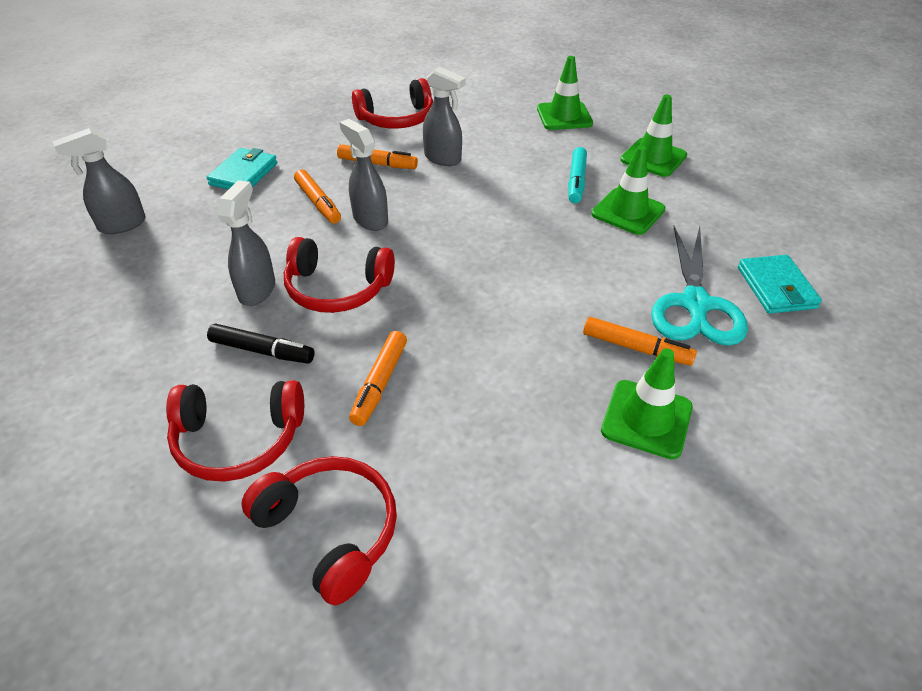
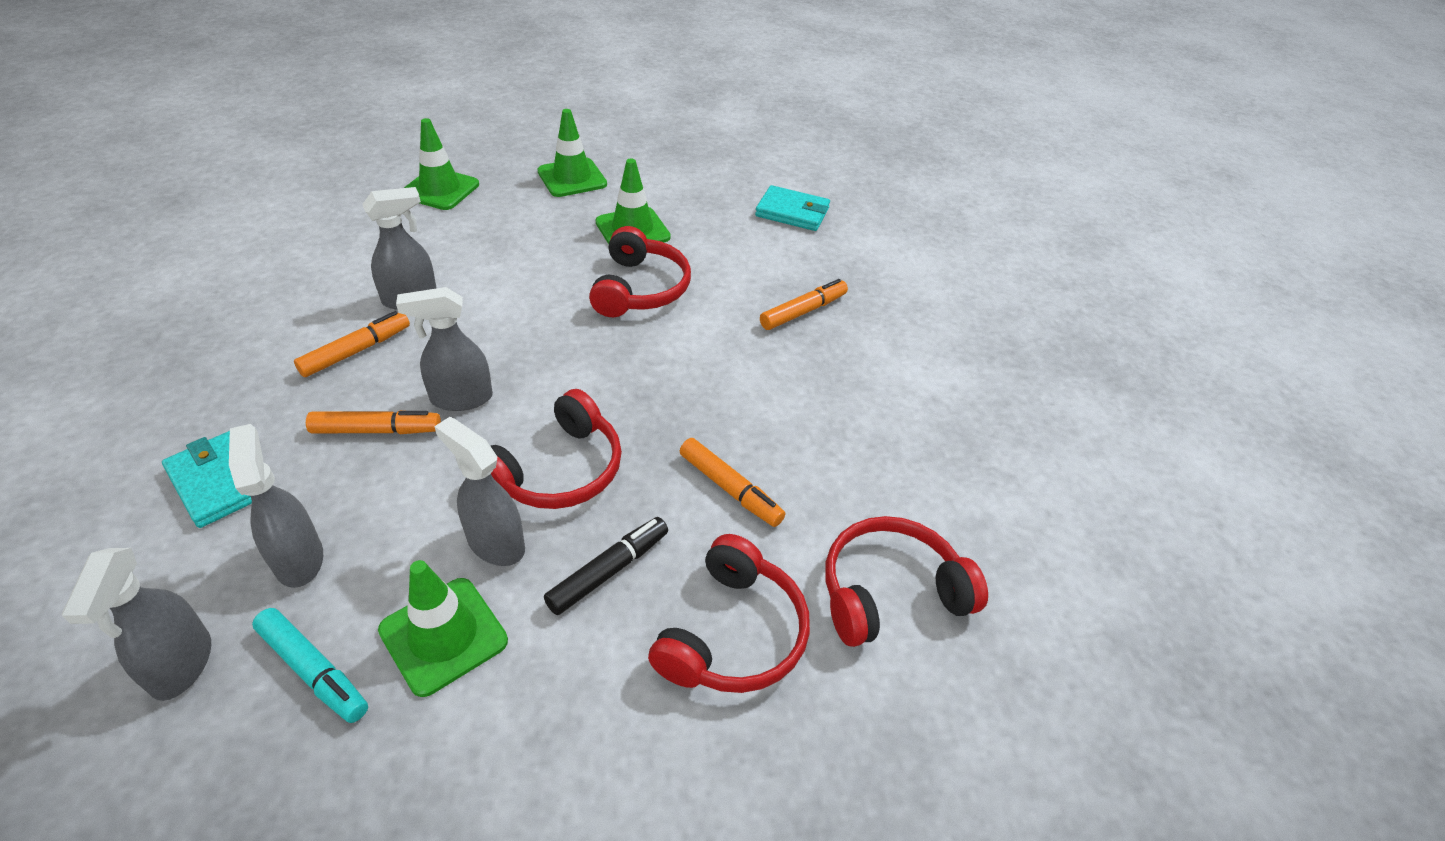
camera: 65 degrees left, 0 degrees up
red headphones [352,78,433,129] -> red headphones moved to [589,226,691,317]
turquoise marker [568,147,587,203] -> turquoise marker moved to [252,608,368,723]
green traffic cone [601,348,693,459] -> green traffic cone moved to [378,560,508,697]
turquoise scissors [651,226,748,346] -> none
none -> grey spray bottle [229,424,323,588]

